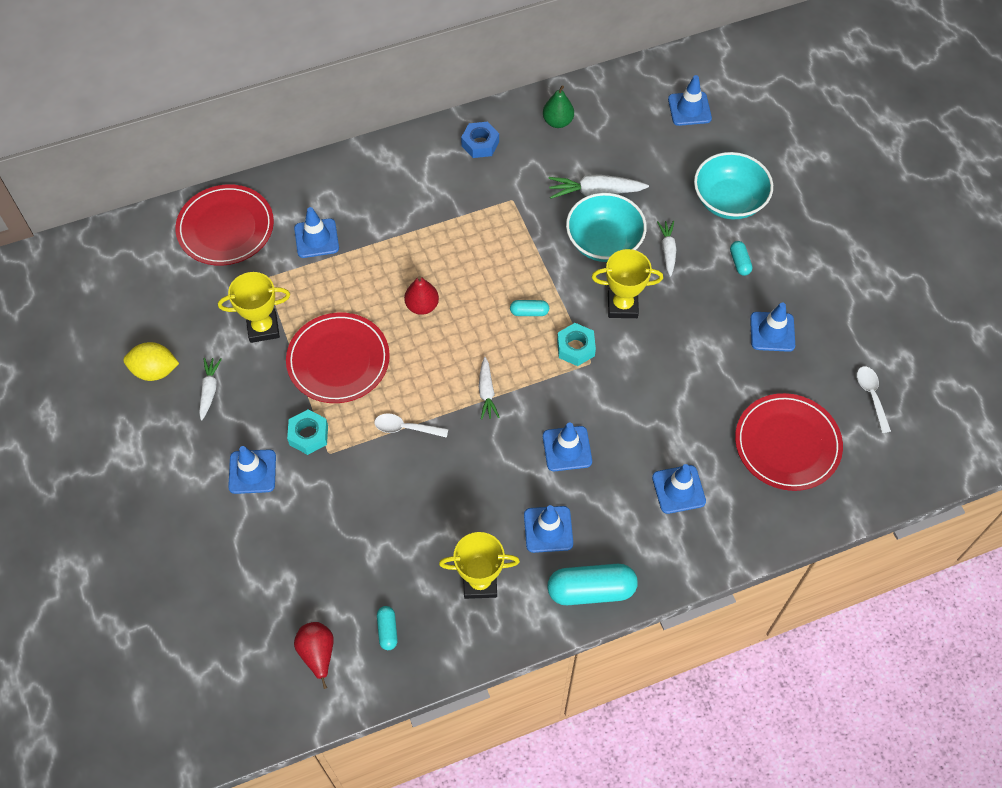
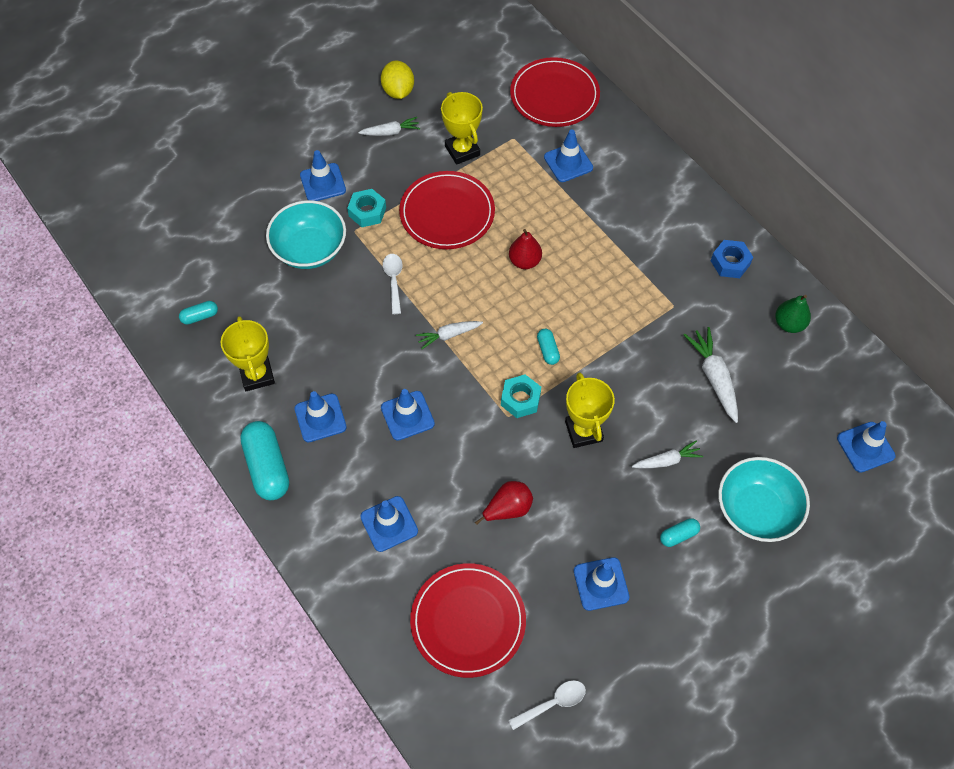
camera: 75 degrees right, 0 degrees up
red pear [294,622,334,689] -> red pear moved to [475,481,533,525]
turquoise bowl [566,193,647,262] -> turquoise bowl moved to [266,200,346,269]

